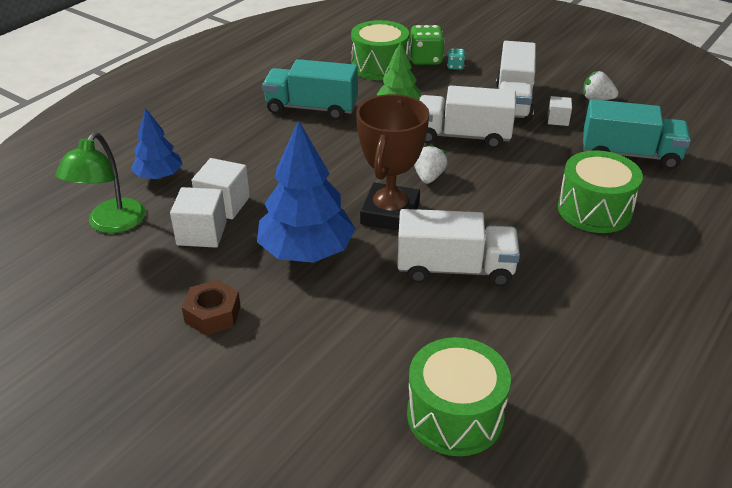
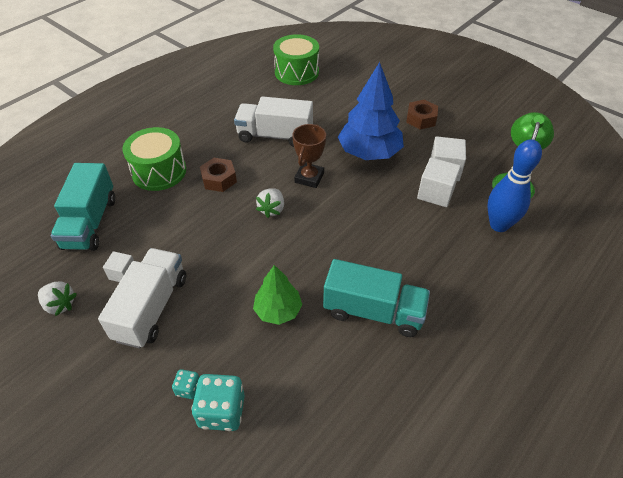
camera: 175 degrees left, 10 degrees up
blue tree [131,108,183,180] -> blue bowling pin [487,139,542,232]
green drum [351,20,409,80] -> none
brown trophy [356,94,429,230] -> brown trophy [292,124,326,188], size x0.64
green dice [409,25,444,65] -> turquoise dice [191,374,245,431]
white truck [419,85,516,149] -> none
turquoise truck [583,99,691,169] -> turquoise truck turned 105 degrees counterclockwise [51,163,115,251]
none -> brown nut [200,158,237,192]

